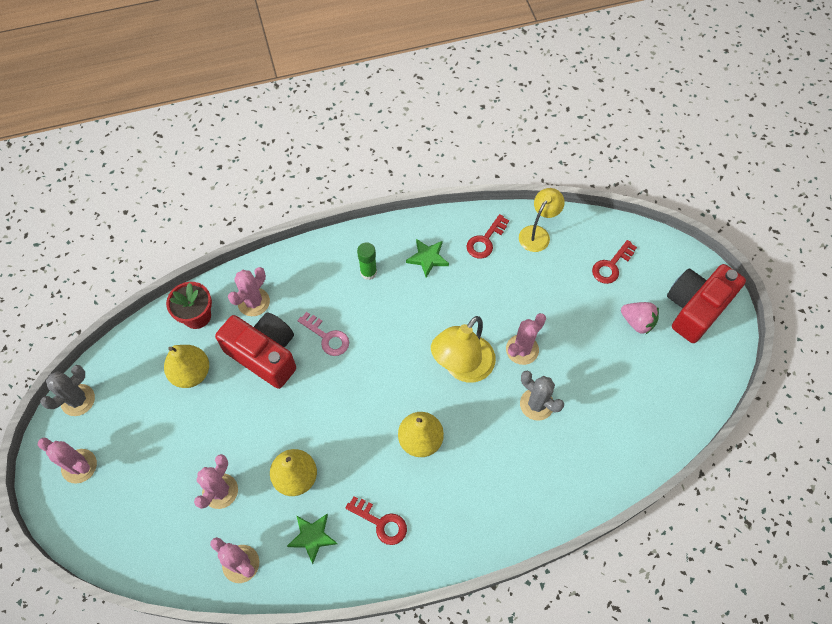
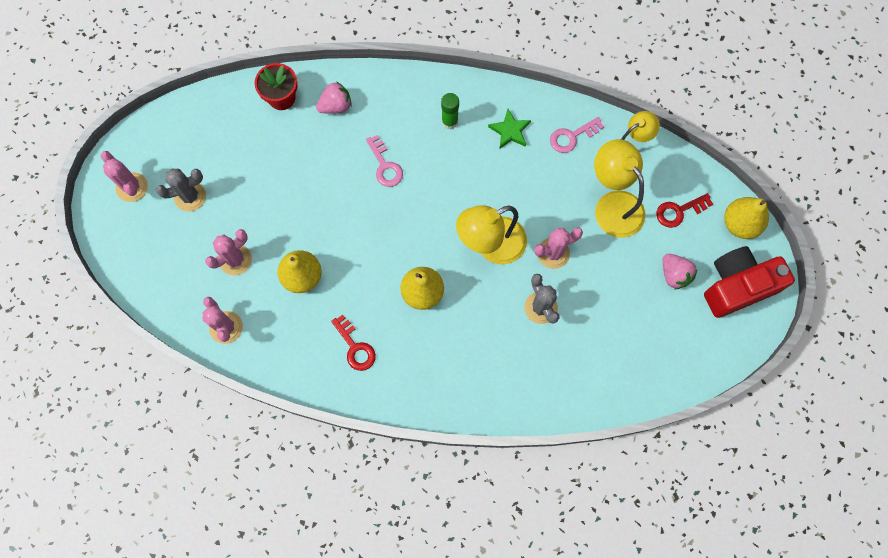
camera: 25 degrees right, 10 degrees up
grey cactus [41,365,95,416] -> grey cactus moved to [156,168,206,212]
yellow pear [164,345,209,388] -> yellow pear moved to [724,197,769,239]
red camera [215,313,296,389] -> none
pink cactus [228,267,270,316] -> pink strawberry [316,82,352,114]
green star [287,514,338,564] -> none
red key [466,214,509,259] -> pink key [550,117,604,153]
none -> yellow lamp [594,139,645,238]

